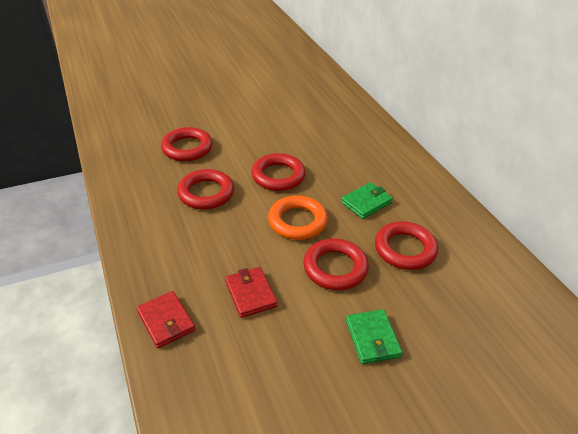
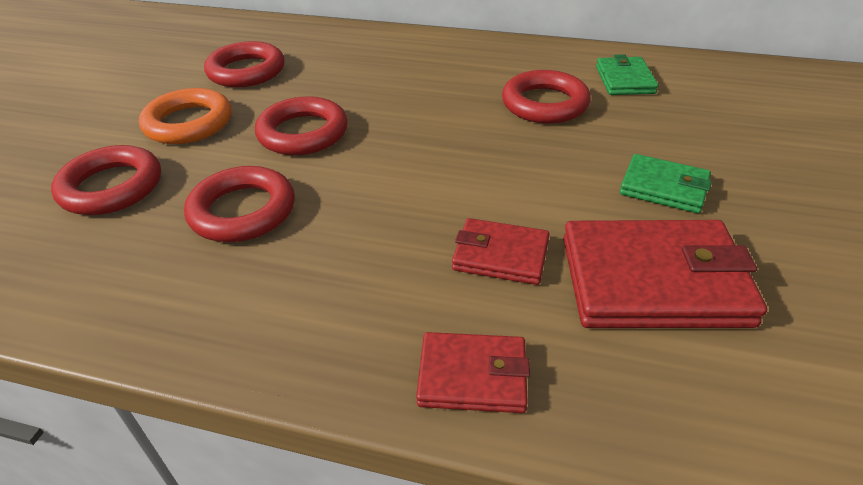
camera: 50 degrees left, 0 degrees up
orange ring [268,195,328,240] -> orange ring moved to [139,88,232,144]
red ring [303,238,369,290] -> red ring moved to [204,41,285,87]
green wallet [341,182,393,219] -> green wallet moved to [596,54,658,95]
none -> red wallet [563,220,767,328]

